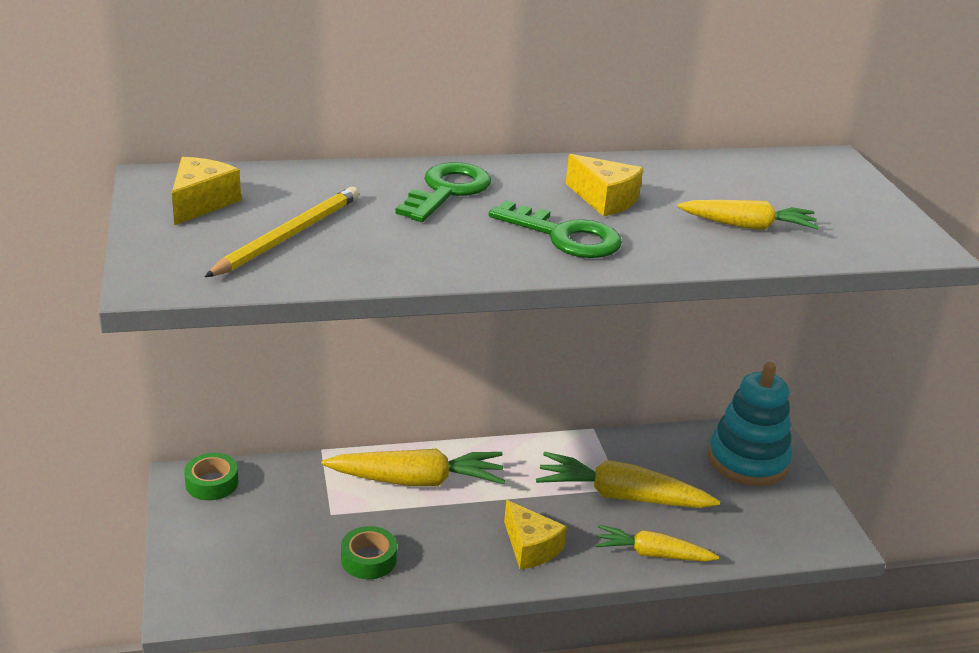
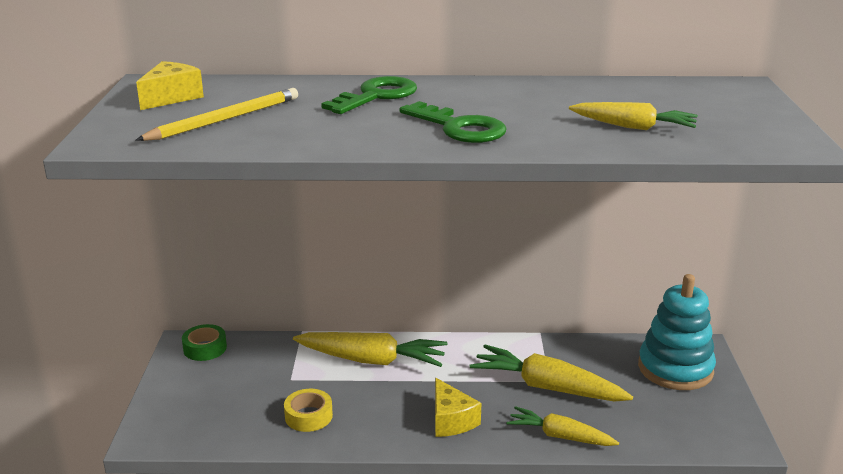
camera: 15 degrees right, 5 degrees down
green tape [341,526,397,579] -> yellow tape [284,389,333,432]
yellow cheese [566,154,643,217] -> none

